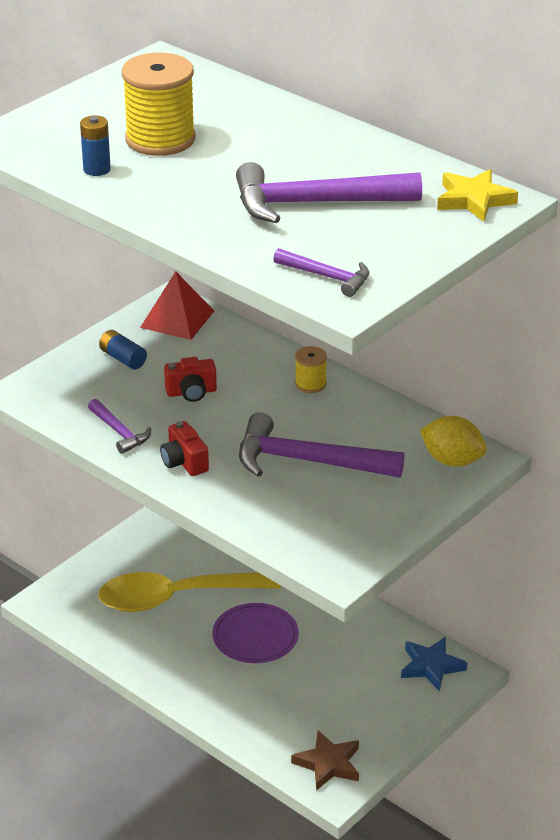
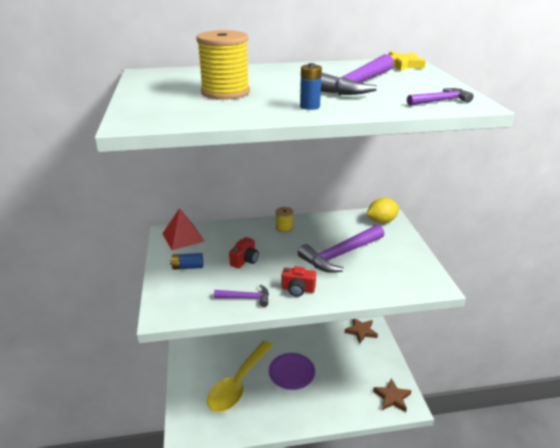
camera: 50 degrees left, 5 degrees down
blue battery [80,115,111,176] -> blue battery moved to [300,63,322,110]
blue star [401,637,467,691] -> brown star [345,319,378,343]

